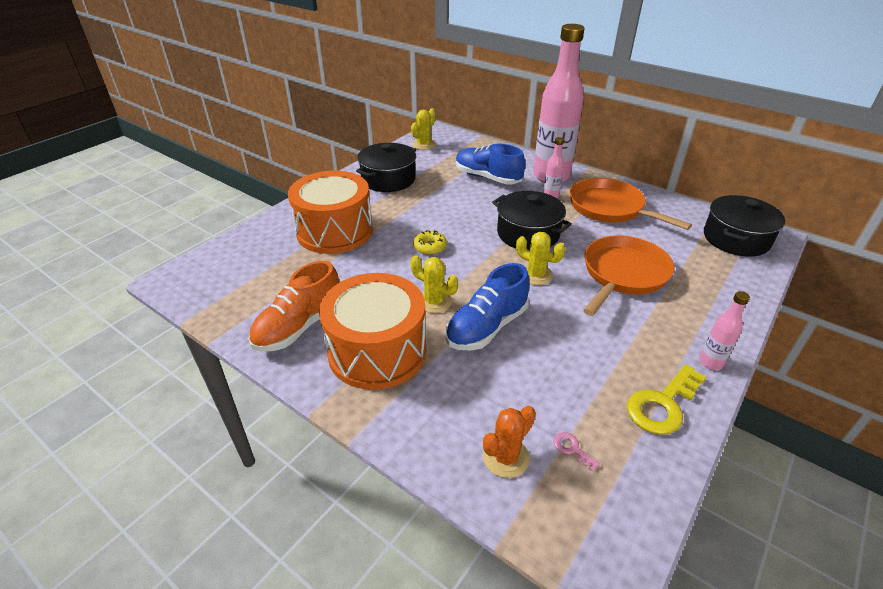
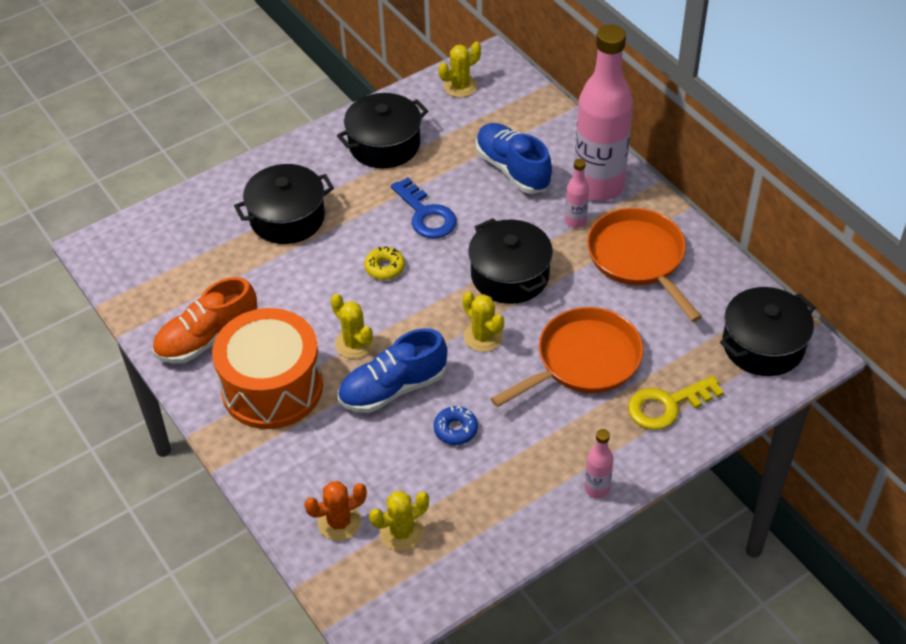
camera: 20 degrees right, 10 degrees up
orange drum [288,171,373,254] -> black pot [234,164,334,244]
pink key [554,432,600,471] -> yellow cactus [369,491,429,551]
yellow key [627,364,706,435] -> yellow key moved to [628,376,724,430]
none -> blue key [391,177,457,239]
none -> blue donut [434,406,478,445]

